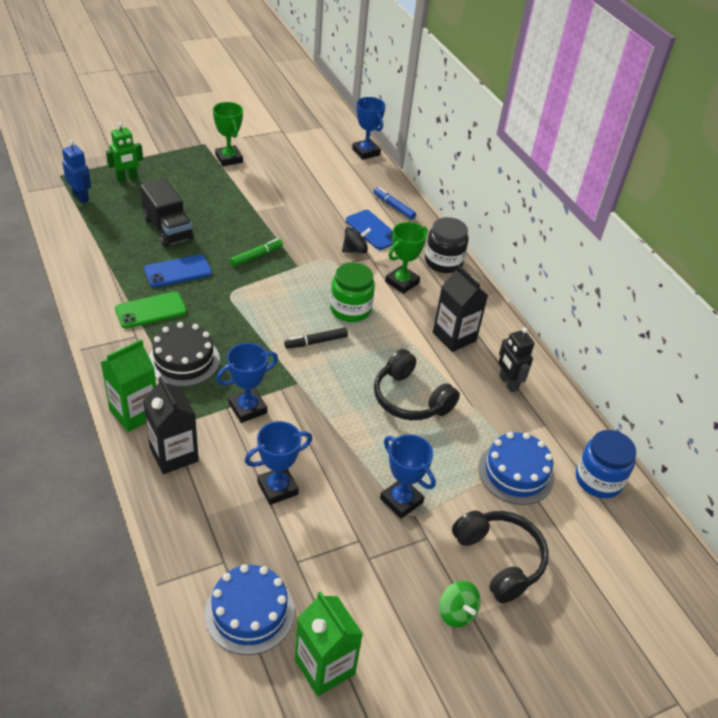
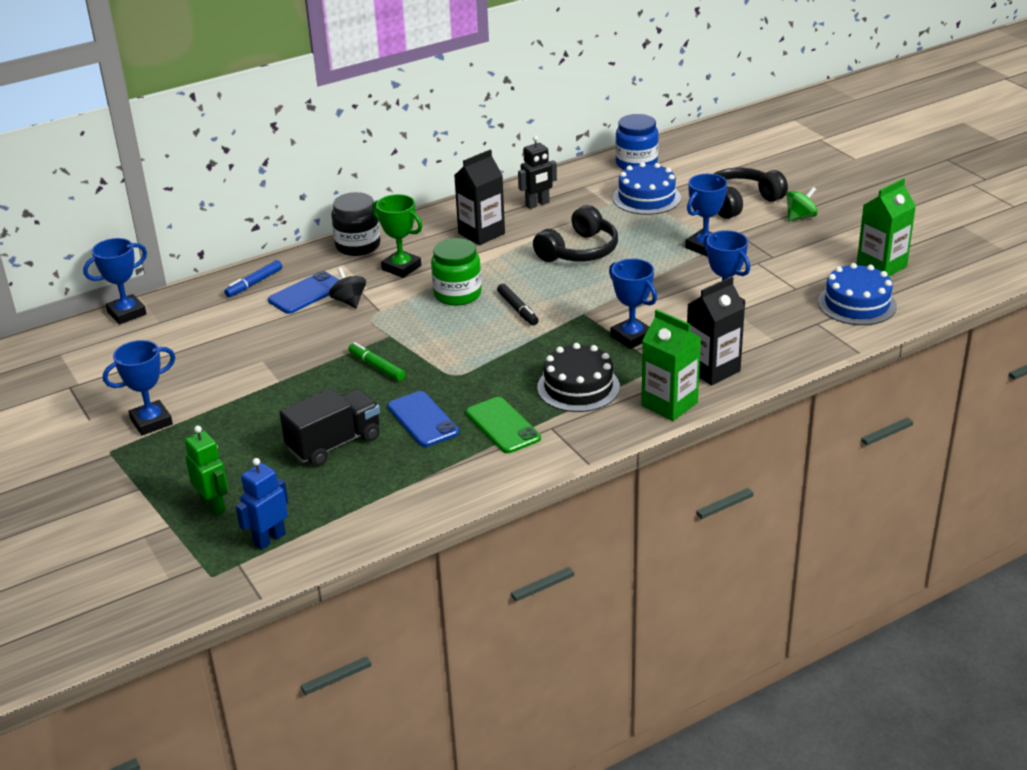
camera: 90 degrees left, 10 degrees down
green trophy [213,102,243,166] -> blue trophy [103,340,175,435]

